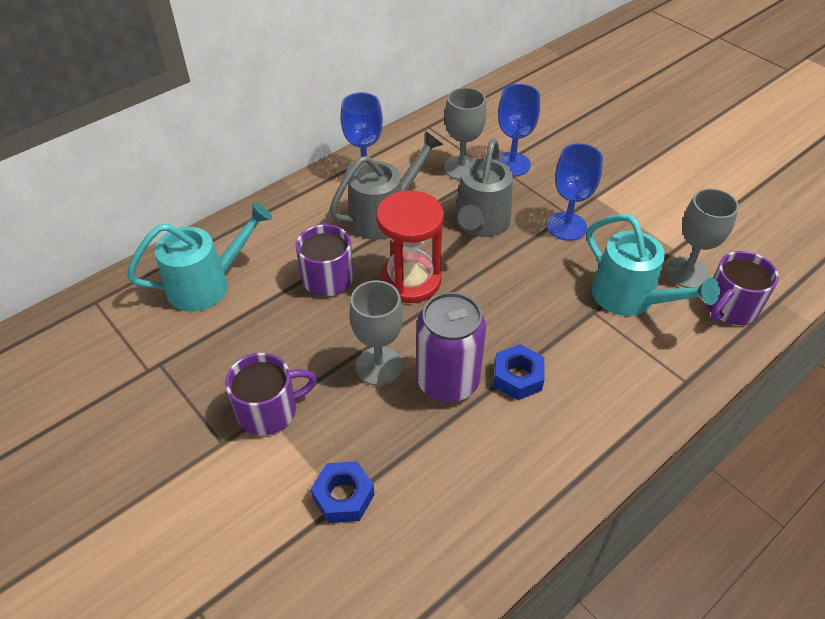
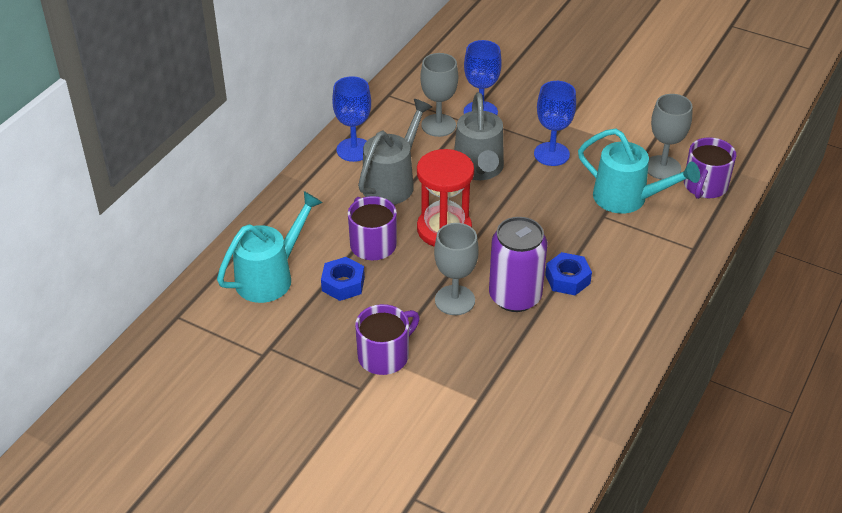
camera: 20 degrees left, 5 degrees down
blue nut [311,461,374,523] -> blue nut moved to [321,257,365,301]

